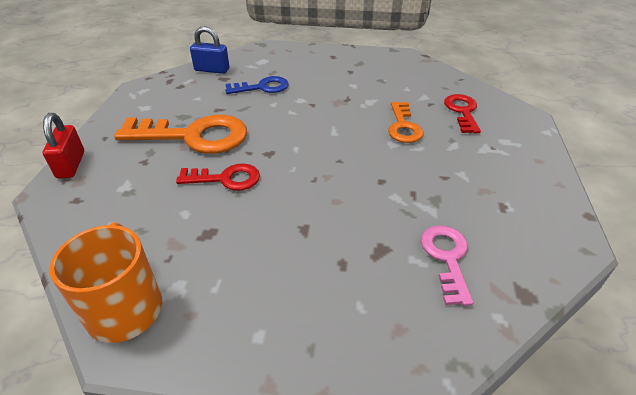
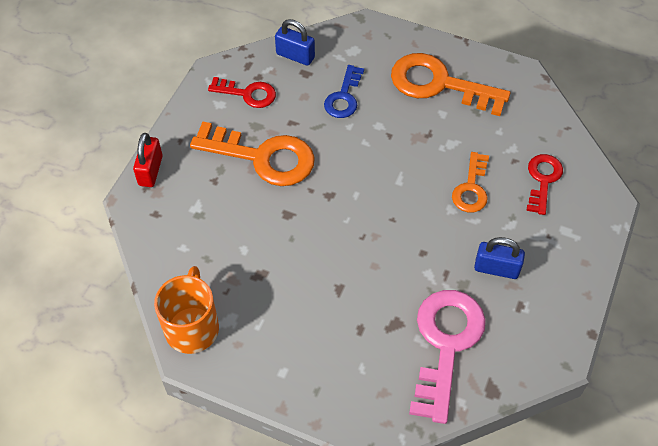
camera: 15 degrees right, 15 degrees up
red key [176,163,260,191] -> red key moved to [208,77,276,108]
blue key [225,76,289,94] -> blue key turned 105 degrees clockwise [324,65,364,118]
pink key [421,225,473,306] -> pink key [409,290,486,424], size x1.77
none -> orange key [391,53,510,116]
none -> blue padlock [474,237,525,279]

